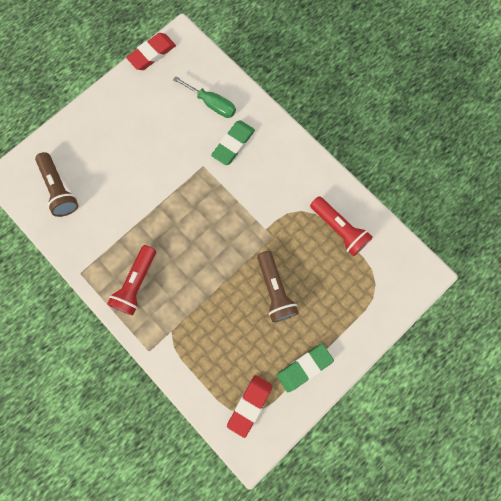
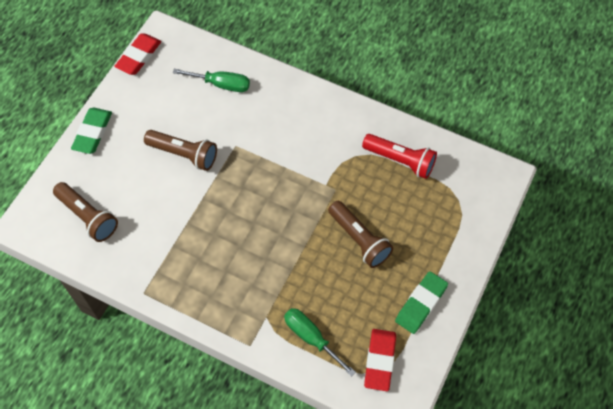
camera: 20 degrees left, 15 degrees down
red flashlight [107,245,156,316] -> none
green eraser [211,120,255,165] -> green eraser moved to [71,108,112,154]
none -> brown flashlight [144,130,217,171]
none -> green screwdriver [284,308,356,377]

